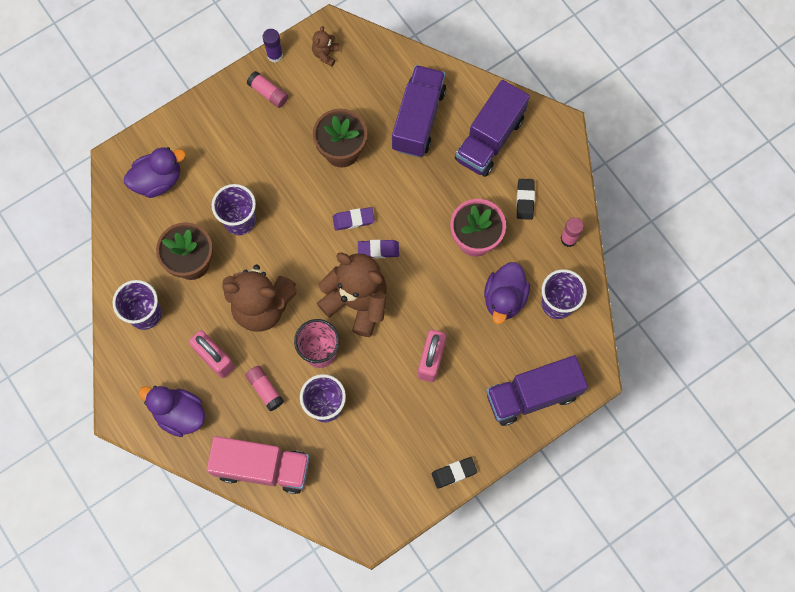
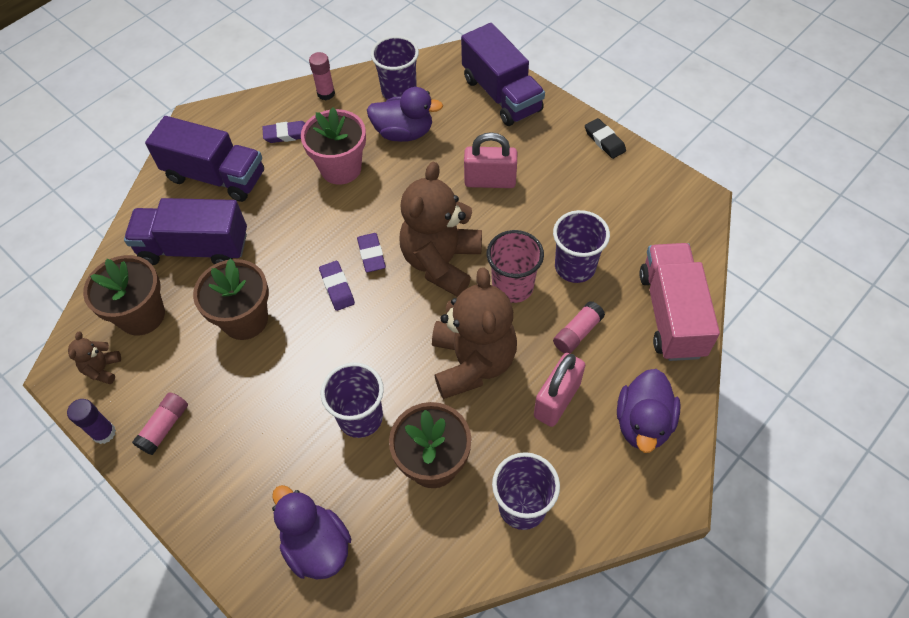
camera: 100 degrees left, 15 degrees down
brown teddy bear [312,26,339,67] -> brown teddy bear turned 90 degrees clockwise [68,332,121,384]
black eraser [516,179,535,220] -> purple eraser [262,121,305,143]
none -> brown flower pot [83,255,165,336]

